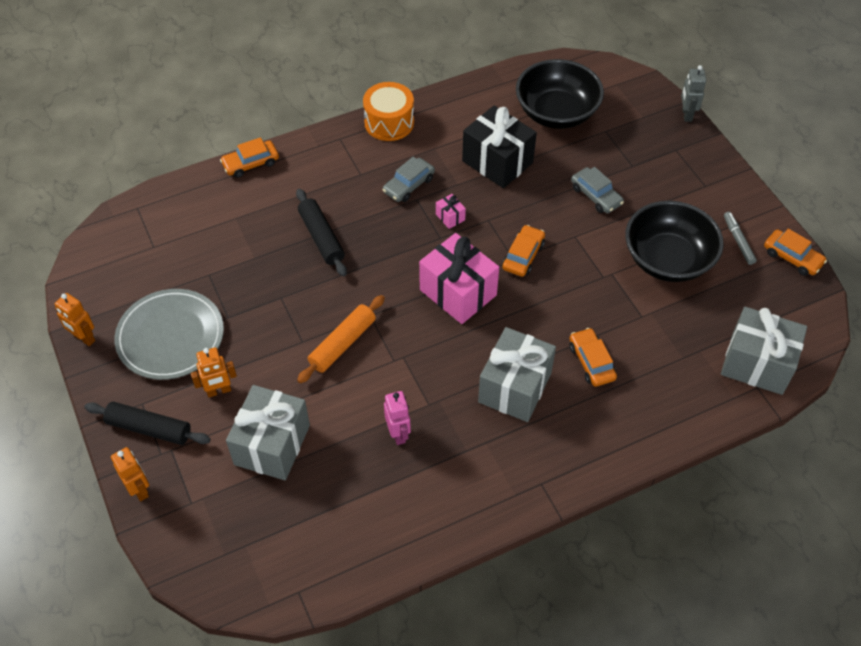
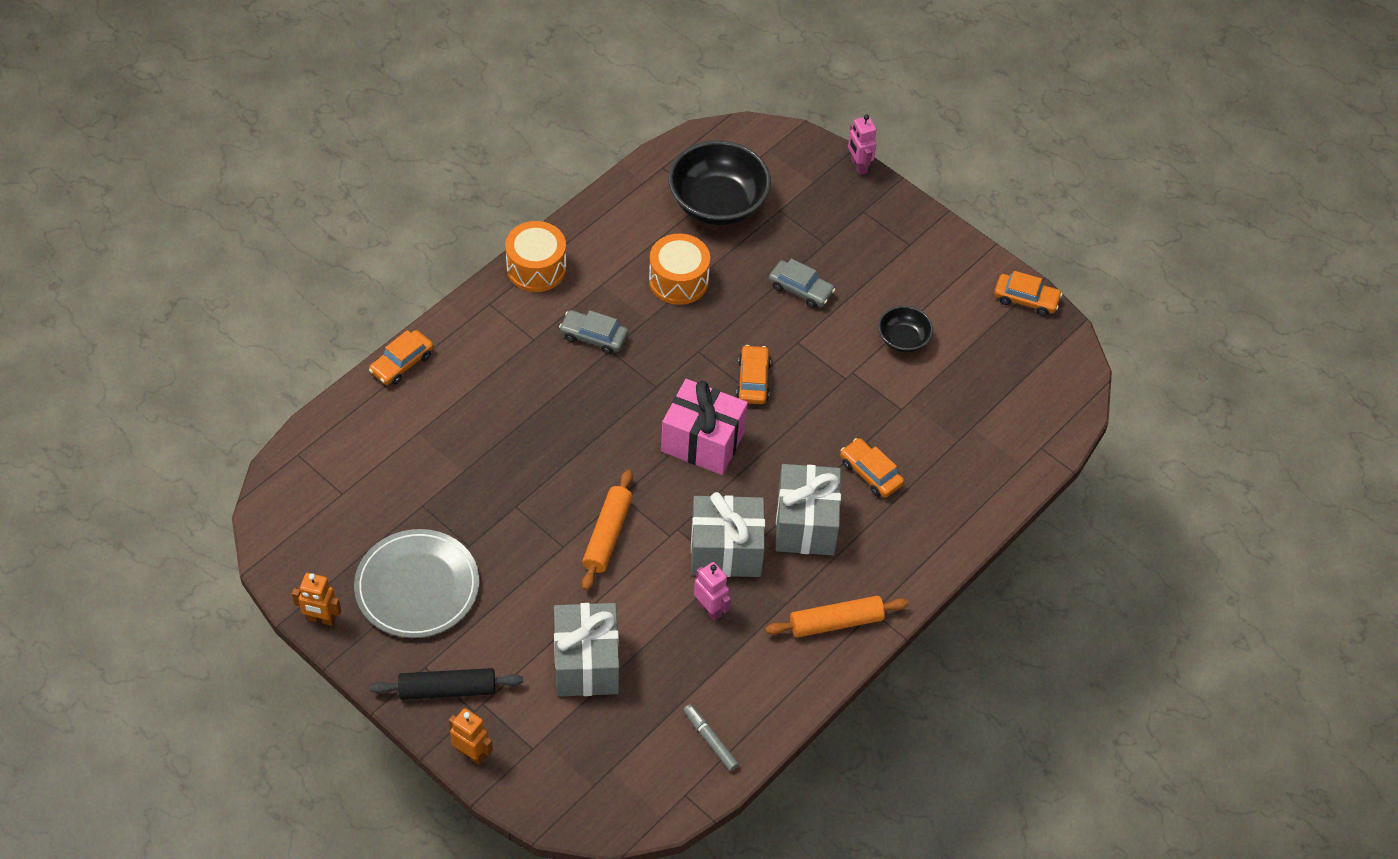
camera: 25 degrees left, 0 degrees up
orange robot [191,347,237,397] -> none
black rolling pin [296,189,347,276] -> none
grey car [383,157,435,202] -> grey car turned 90 degrees clockwise [559,310,628,354]
pink gift [436,194,466,229] -> none
black gift [462,105,537,188] -> orange drum [649,233,710,305]
black bowl [625,201,724,282] -> black bowl [878,306,933,353], size x0.52
grey robot [681,65,706,122] -> pink robot [848,114,877,175]
grey gift [721,307,807,395] -> grey gift moved to [691,492,765,577]
grey marker [724,212,757,265] -> grey marker moved to [684,704,739,771]
none -> orange rolling pin [765,596,909,638]

